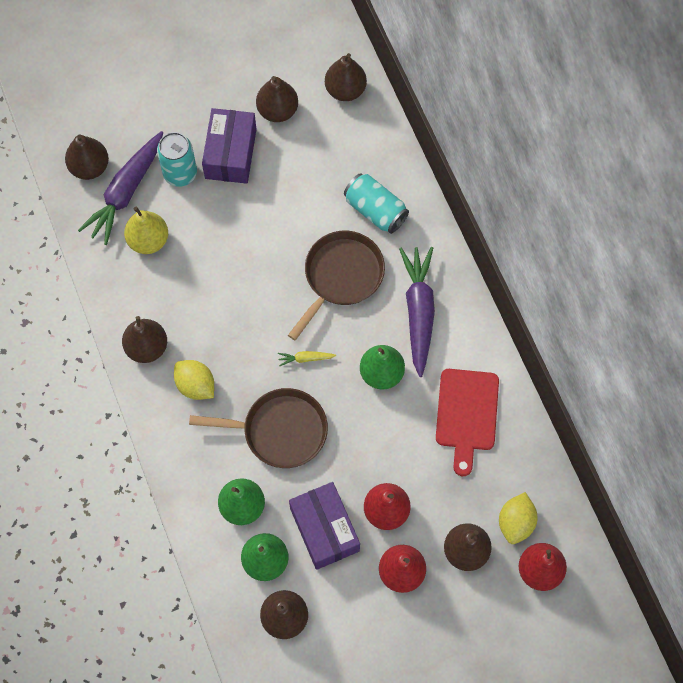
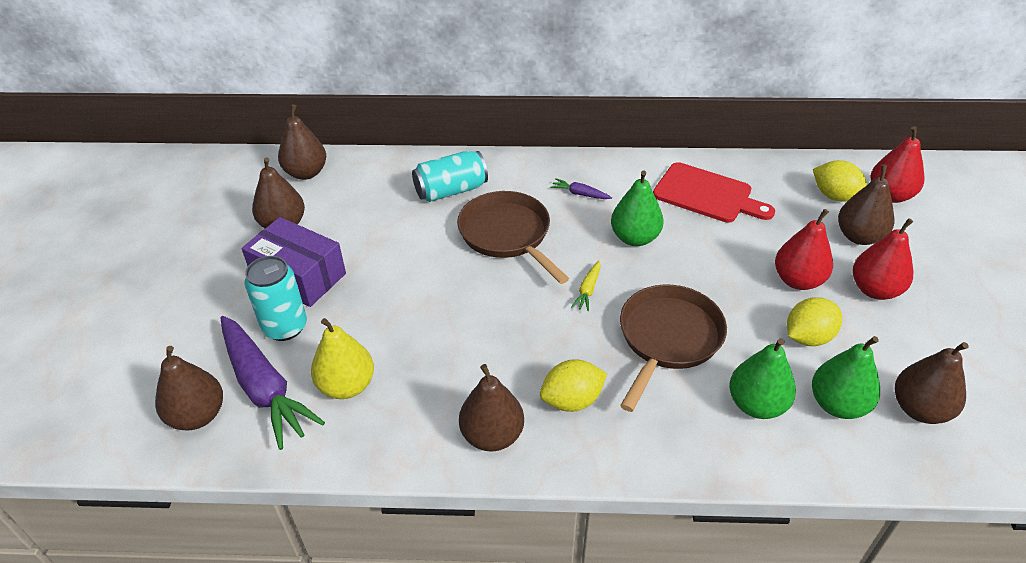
camera: 65 degrees left, 25 degrees down
purple box [289,482,360,570] -> yellow lemon [787,297,842,346]
purple carrot [399,247,435,377] -> purple carrot [551,179,612,199], size x0.42

